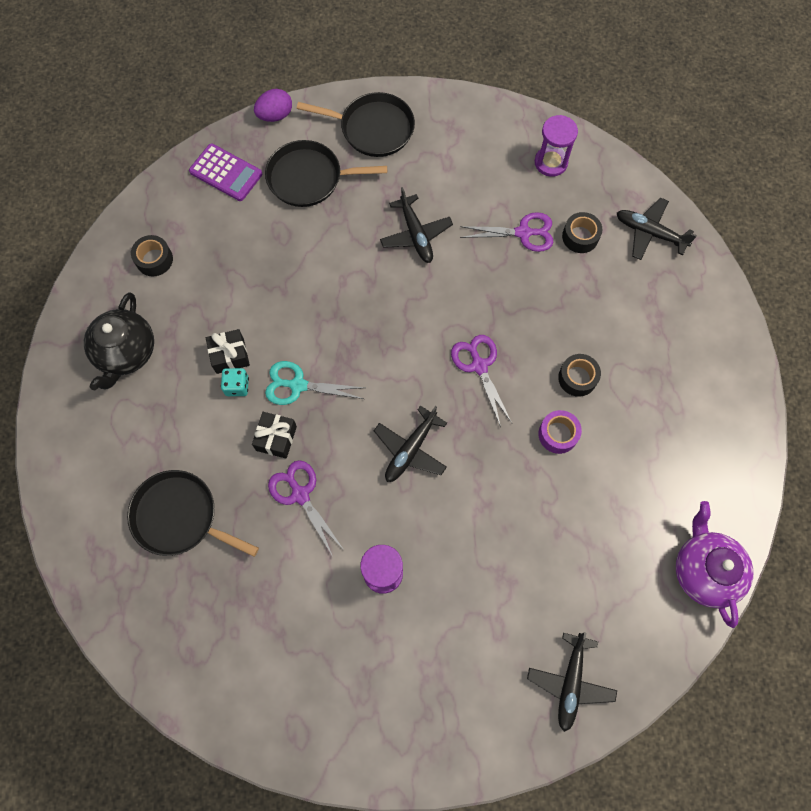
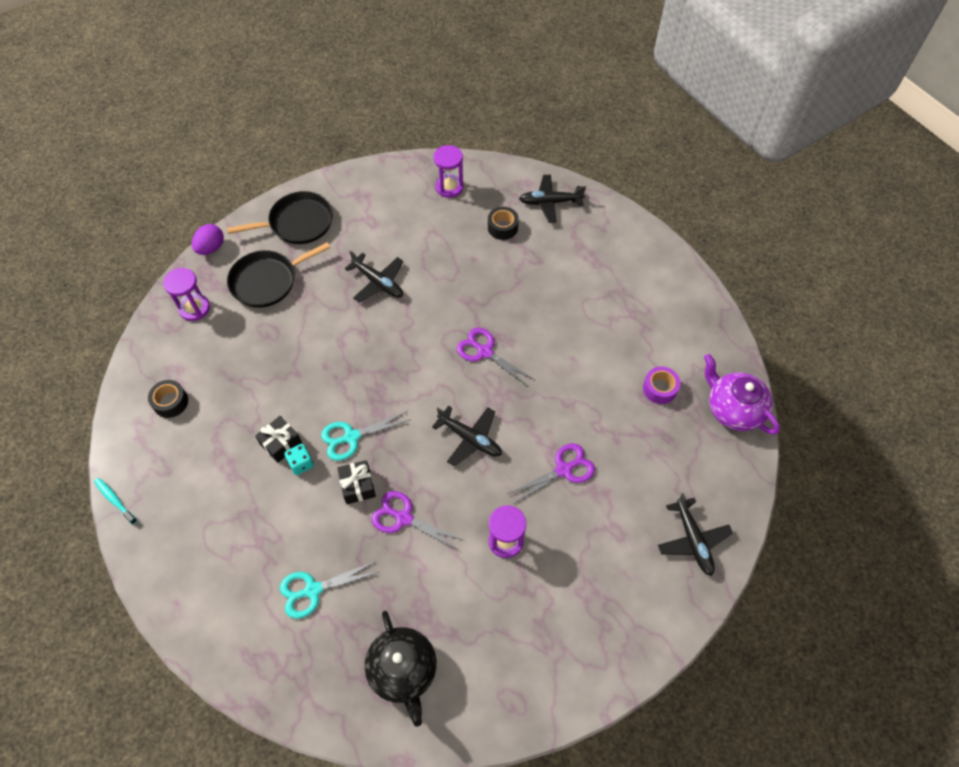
camera: 30 degrees left, 10 degrees down
black teapot [84,292,154,390] -> black teapot moved to [365,611,437,727]
black pan [127,470,259,557] -> turquoise scissors [280,561,379,619]
purple calculator [189,143,262,201] -> purple hourglass [163,268,210,321]
black plane [374,406,447,482] -> black plane turned 60 degrees counterclockwise [432,406,502,467]
purple scissors [460,212,553,252] -> purple scissors moved to [508,443,595,504]
purple tape [538,410,582,454] -> purple tape moved to [643,366,680,404]
black tape [558,354,601,397] -> none
none -> turquoise toothbrush [94,478,137,525]

